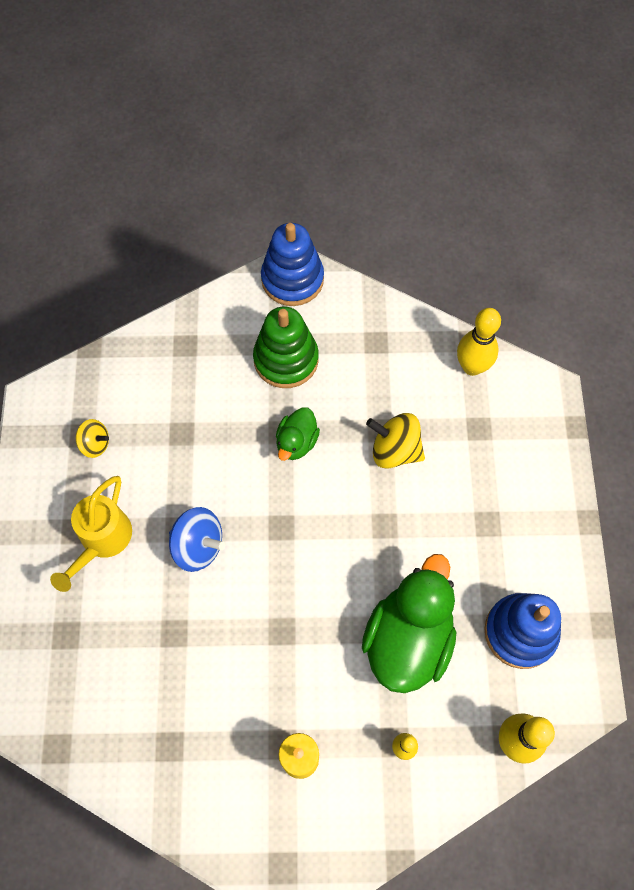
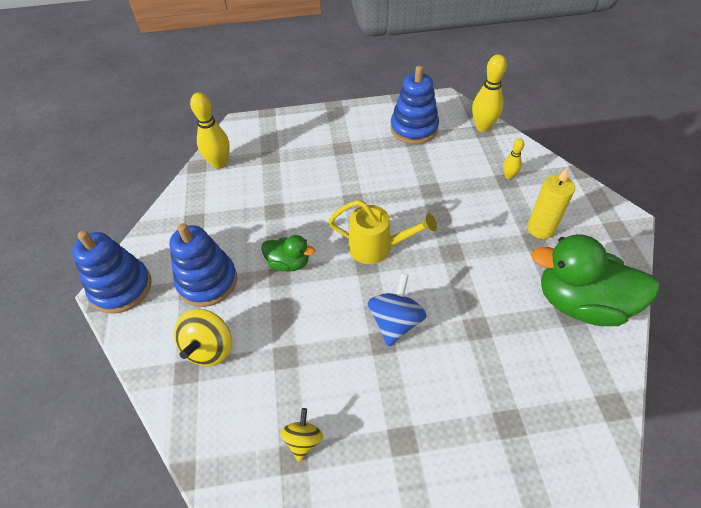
camera: 95 degrees left, 15 degrees down
yellow watering can [50,476,132,592] -> yellow watering can moved to [328,200,437,264]
green stacking toy [253,306,319,388] -> blue stacking toy [169,223,237,307]
green duck [362,554,456,693] -> green duck moved to [531,234,660,326]
yellow spinning top [366,413,425,468] -> yellow spinning top moved to [174,309,232,366]

